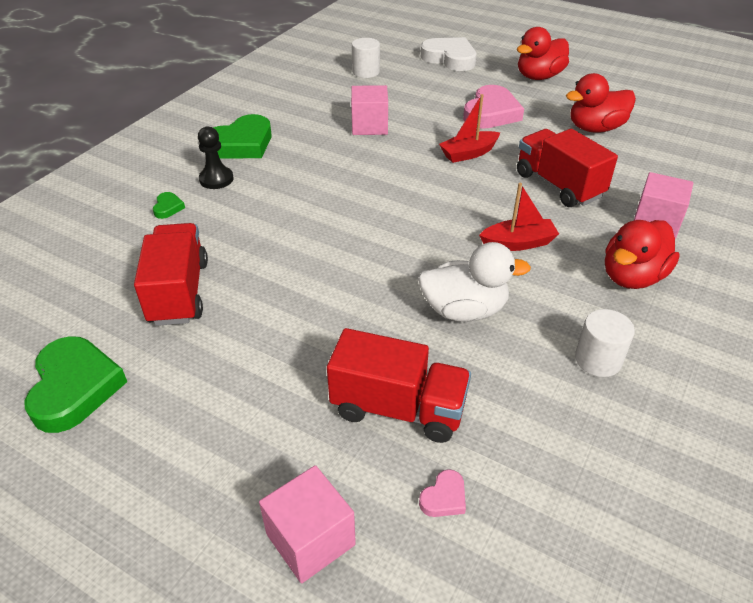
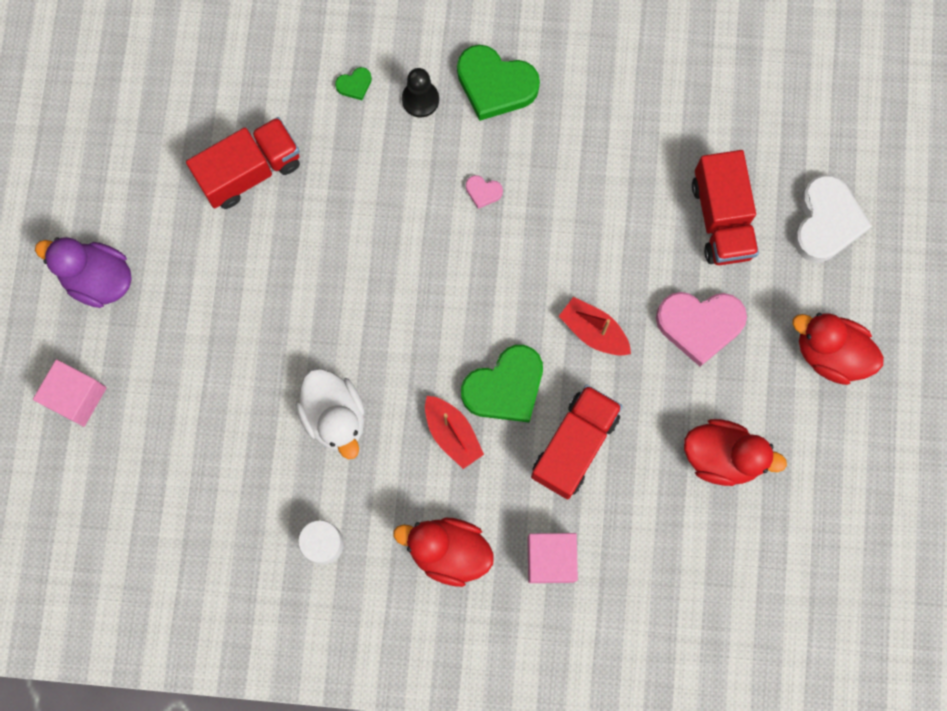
camera: 65 degrees right, 35 degrees up
green heart [24,336,127,433] -> green heart moved to [461,345,543,423]
red truck [327,328,471,443] -> red truck moved to [692,150,759,265]
pink cube [351,85,388,135] -> none
white cylinder [352,38,380,78] -> none
pink heart [419,469,466,517] -> pink heart moved to [466,175,503,209]
red duck [566,73,636,133] -> red duck turned 150 degrees clockwise [684,419,787,486]
none -> purple duck [35,237,132,308]

